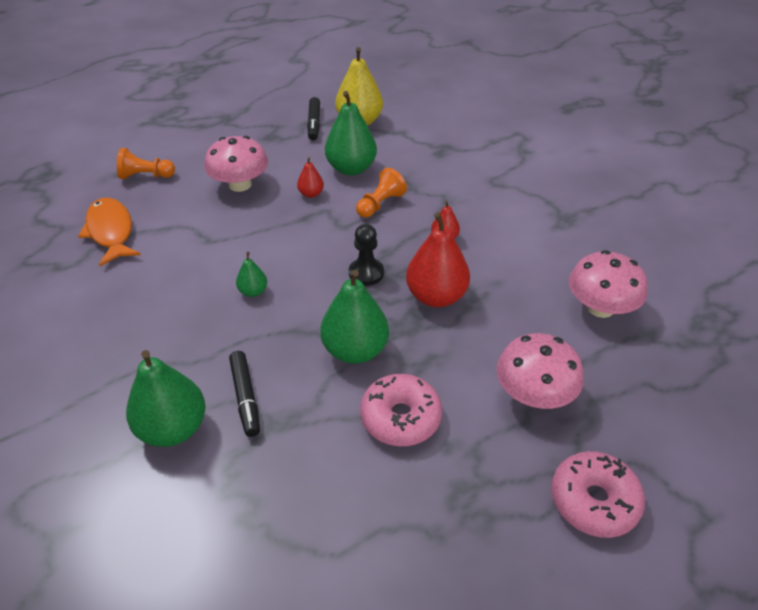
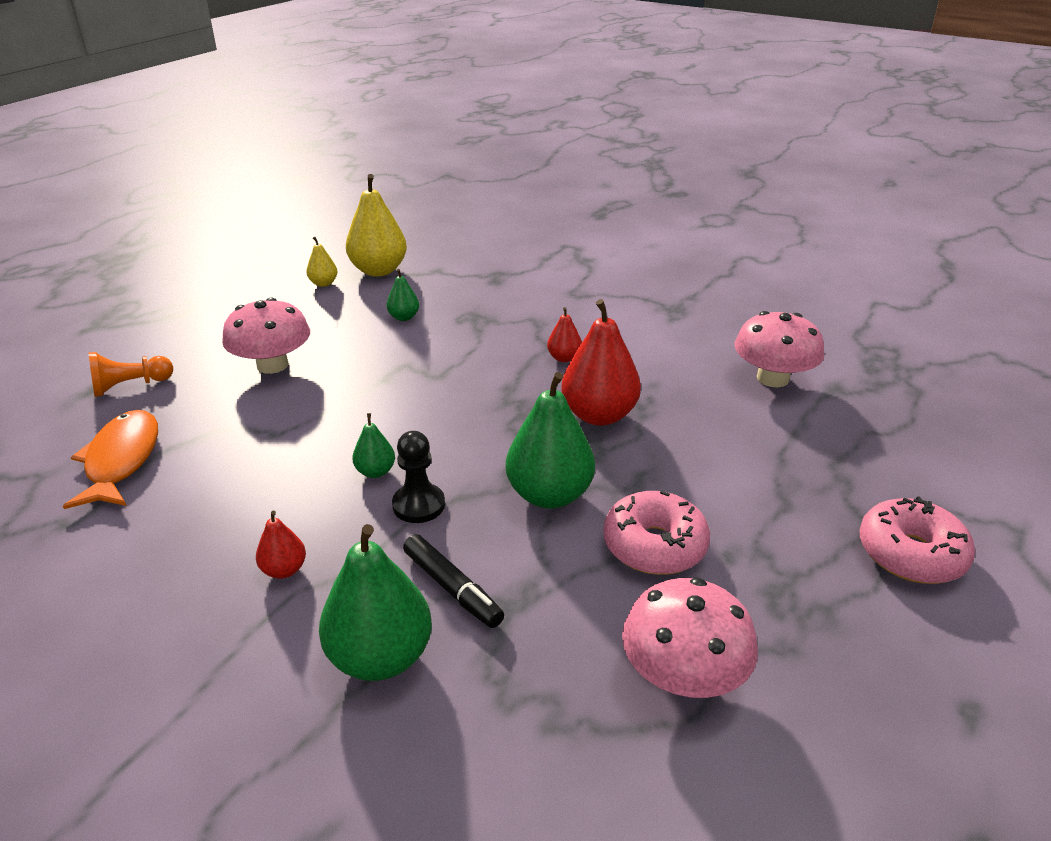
camera: 25 degrees left, 10 degrees down
orange fish [78,198,141,266] -> orange fish turned 45 degrees clockwise [63,410,158,509]
red pear [297,157,324,198] -> red pear moved to [256,511,306,579]
black marker [307,97,320,140] -> yellow pear [306,237,337,287]
green pear [325,91,377,176] -> green pear [387,269,419,321], size x0.49
black pawn [349,224,384,286] -> black pawn moved to [392,431,445,523]
orange pawn [356,168,407,218] -> none
pink mushroom [496,333,584,409] -> pink mushroom moved to [622,578,758,698]

